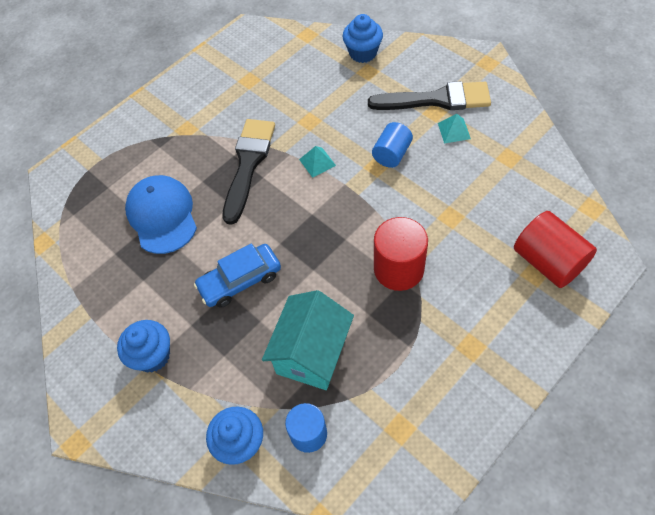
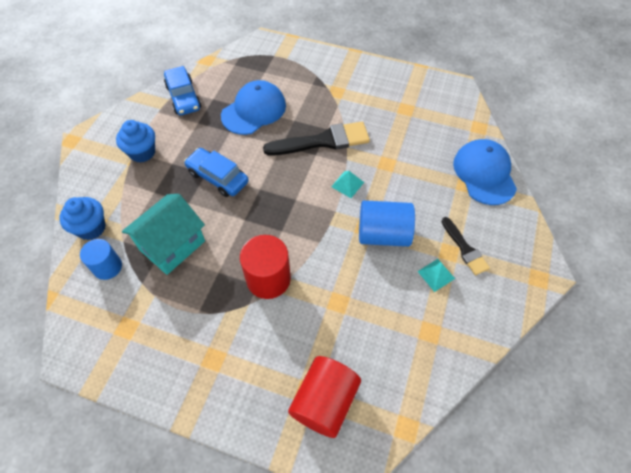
camera: 60 degrees right, 0 degrees up
turquoise house [262,290,354,390] -> turquoise house turned 45 degrees counterclockwise [122,194,205,275]
blue cupcake [342,14,383,63] -> blue cap [453,139,517,205]
black brush [368,81,491,110] -> black brush [441,217,490,276], size x0.57
blue cylinder [372,122,413,168] -> blue cylinder [359,200,415,247], size x1.53
none -> blue car [164,66,201,115]

